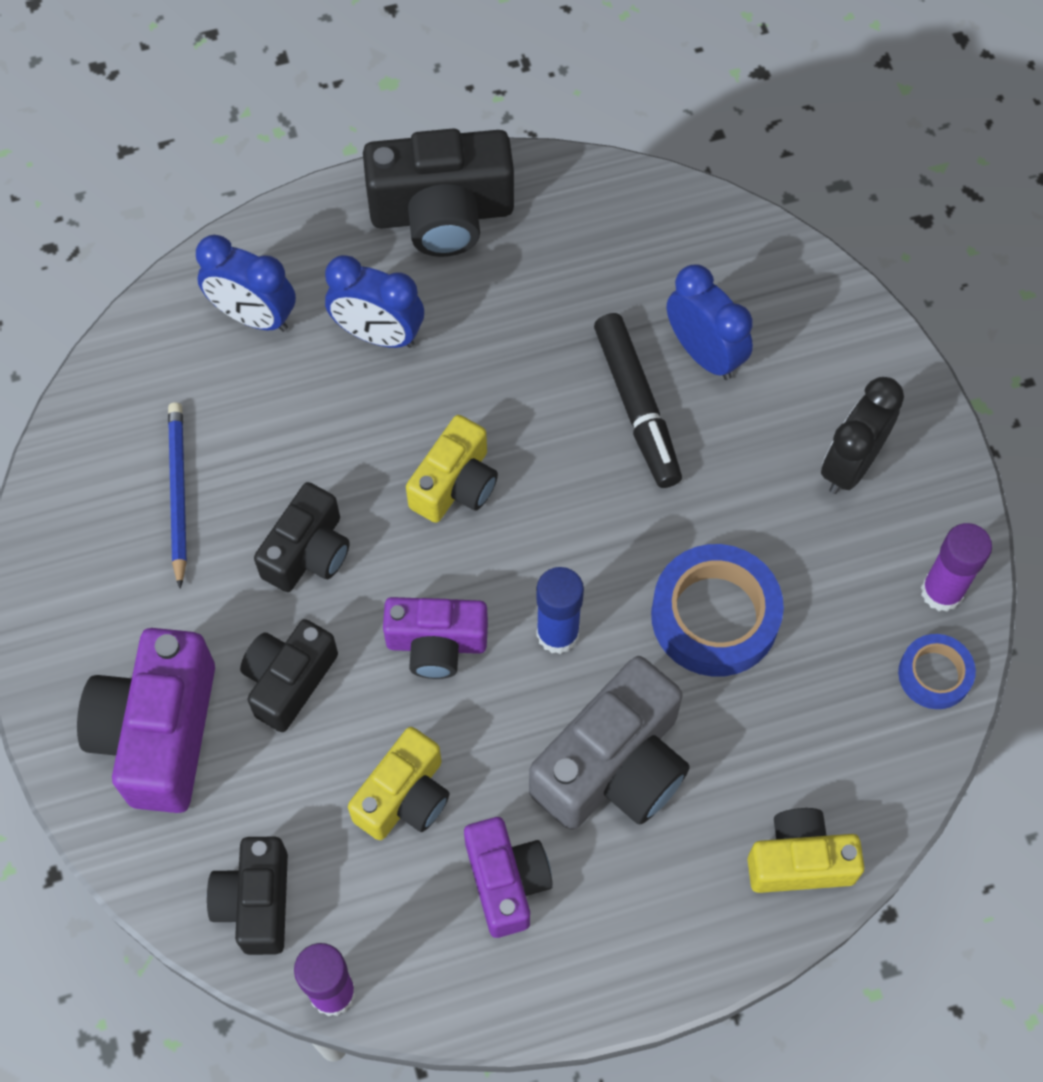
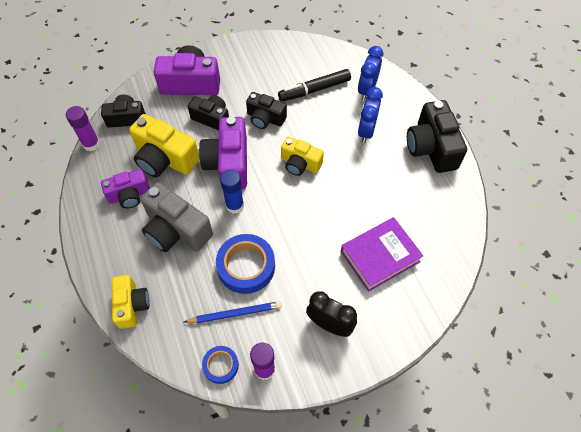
camera: 85 degrees right, 5 degrees down
blue pencil [168,402,187,589] -> blue pencil moved to [184,301,282,323]
yellow camera [348,727,450,840] -> yellow camera [129,114,200,177], size x1.59
purple camera [383,597,488,679] -> purple camera [199,117,247,189], size x1.59
black marker [594,313,682,488] -> black marker moved to [278,69,351,102]
blue clock [667,264,753,380] -> purple book [341,217,423,292]

